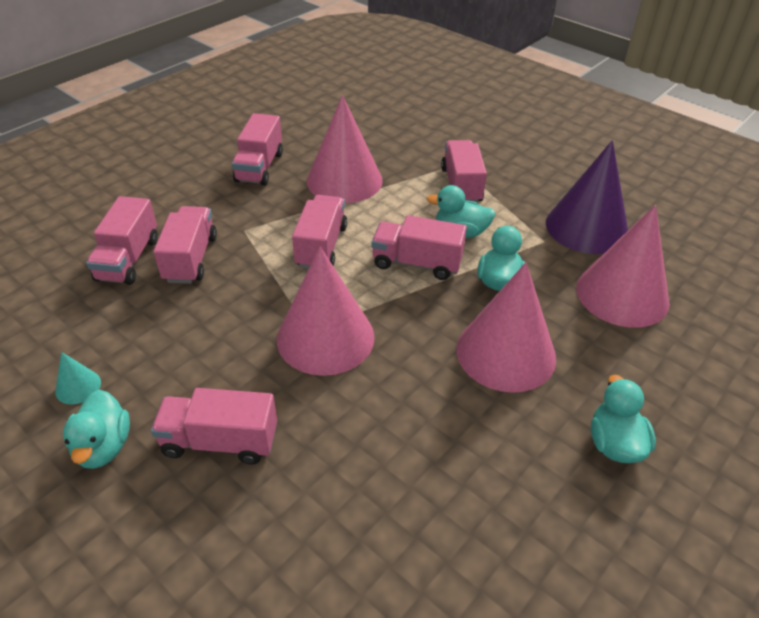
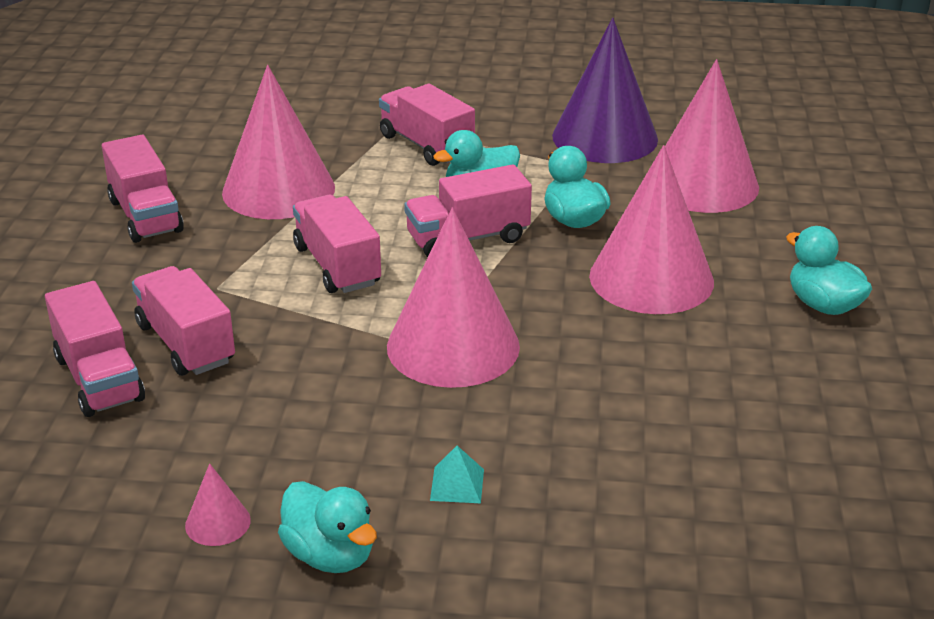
camera: 35 degrees left, 10 degrees down
turquoise cone [55,352,101,405] -> pink cone [185,463,251,546]
pink truck [151,388,277,465] -> turquoise pyramid [430,446,484,503]

